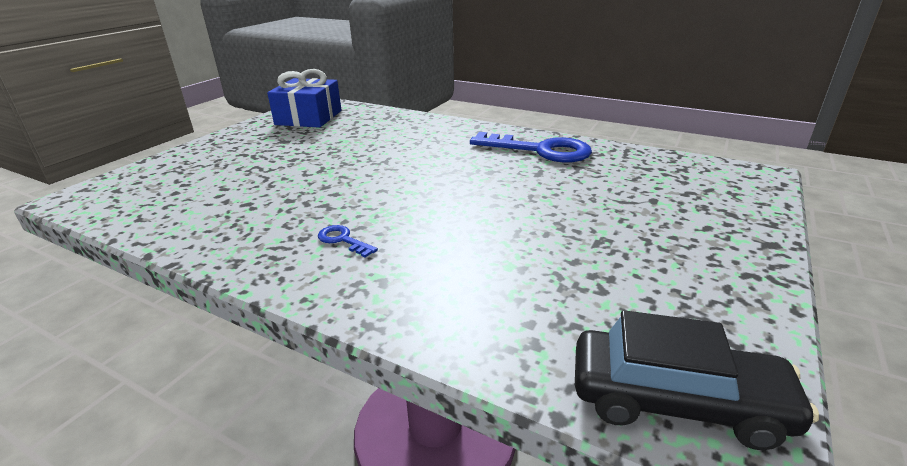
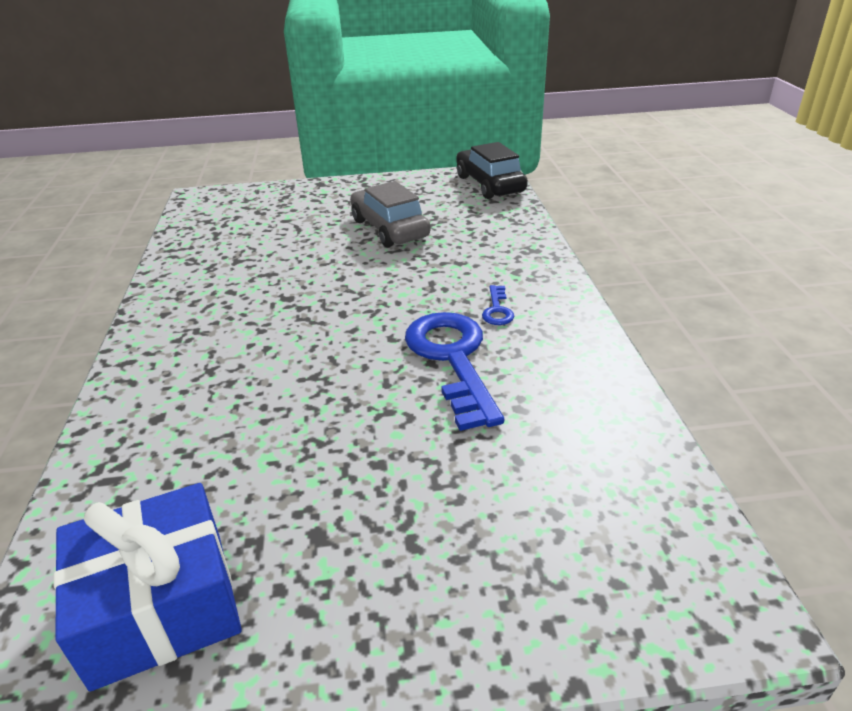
camera: 125 degrees left, 5 degrees up
blue key [470,132,592,163] -> blue key moved to [405,312,504,431]
none -> grey car [350,181,431,247]

